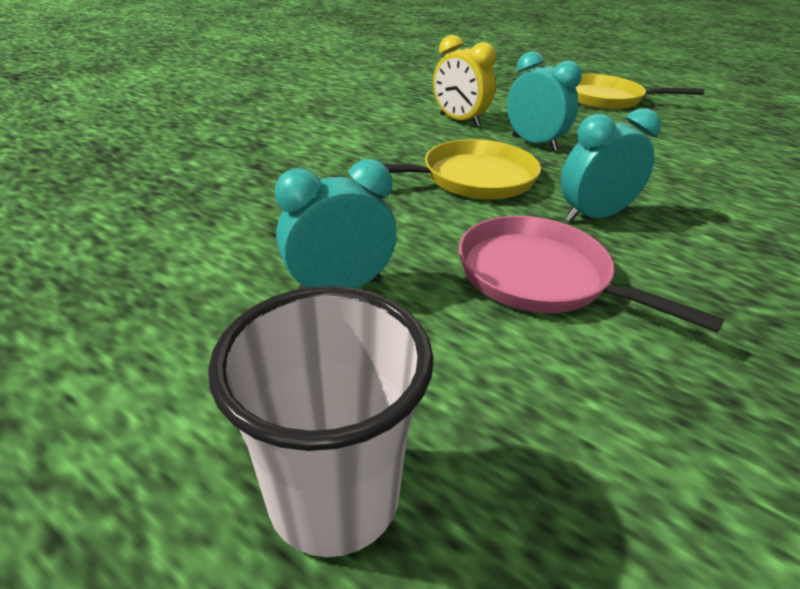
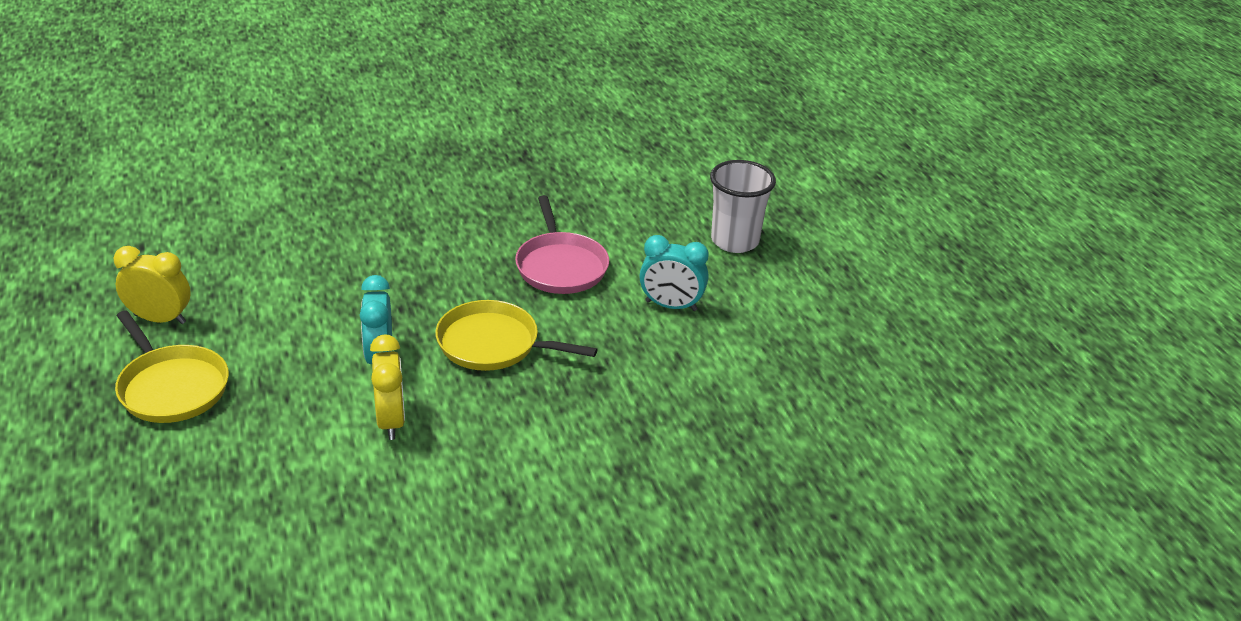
camera: 145 degrees left, 0 degrees up
turquoise clock [561,108,661,222] -> none
none -> yellow clock [114,246,191,324]

